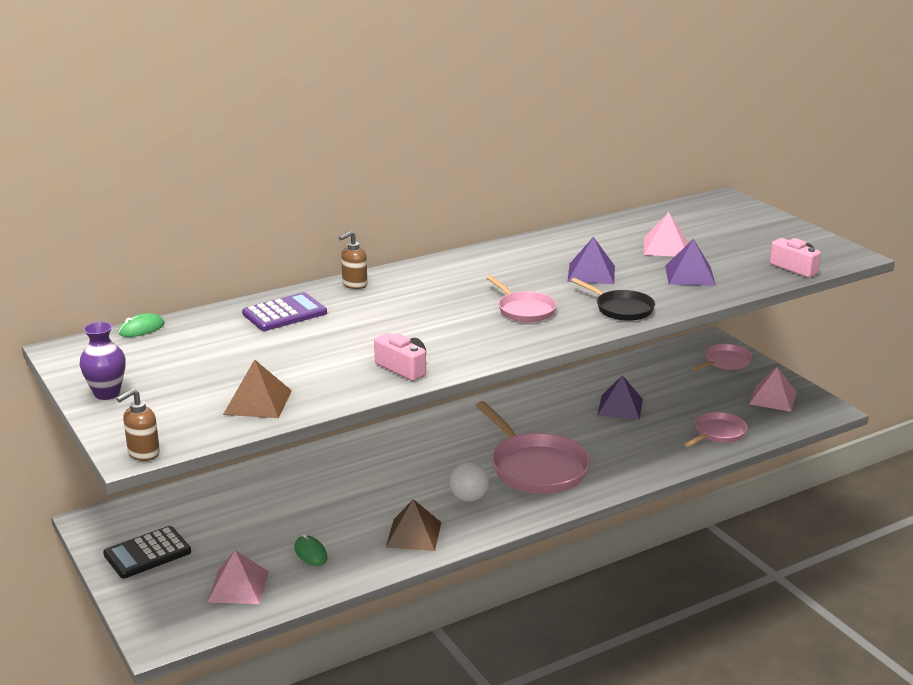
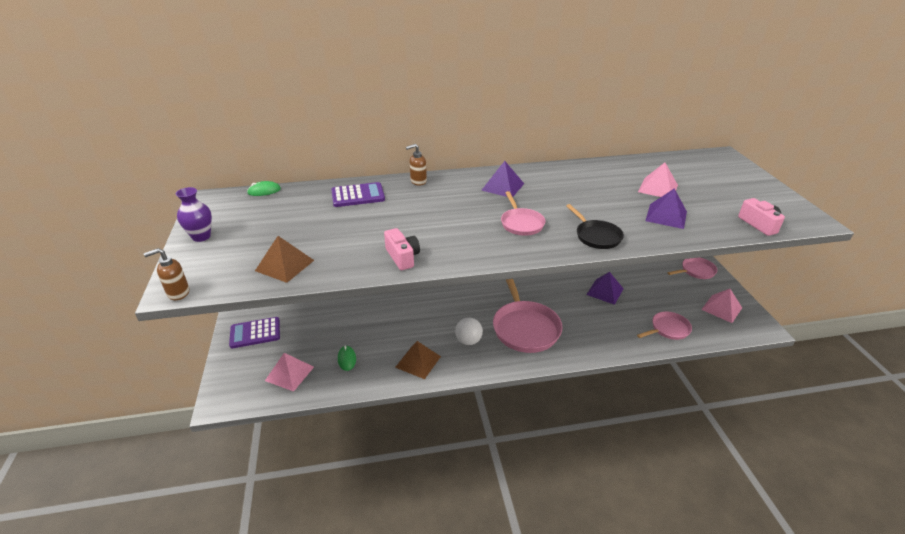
camera: 20 degrees right, 10 degrees up
black calculator [103,526,191,578] -> purple calculator [229,317,280,348]
purple pyramid [567,237,615,284] -> purple pyramid moved to [481,161,524,197]

